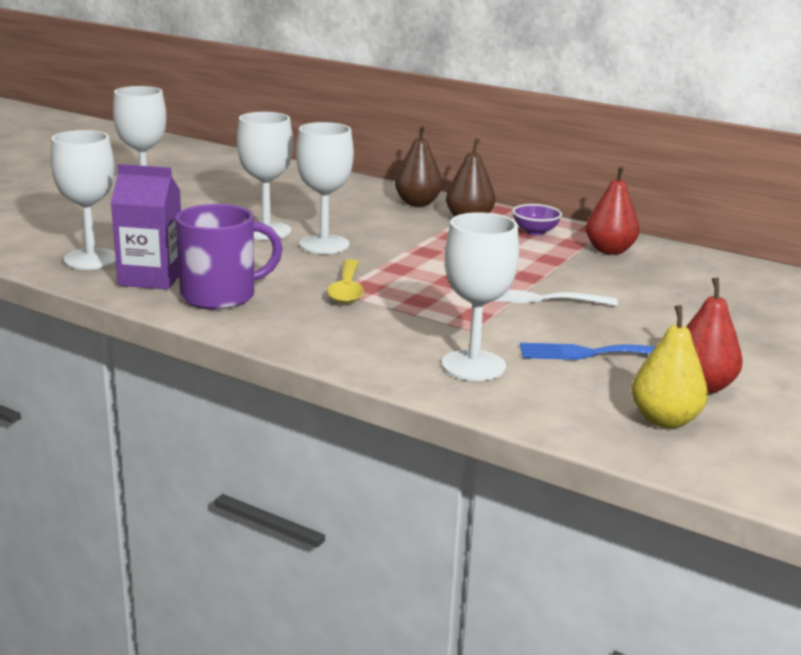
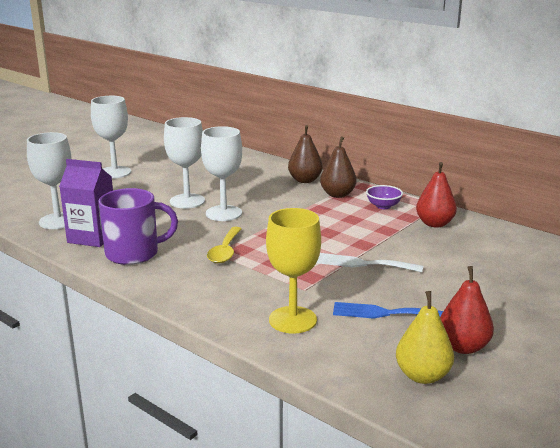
camera: 10 degrees right, 0 degrees up
white goblet [441,212,519,381] -> yellow goblet [266,208,321,334]

